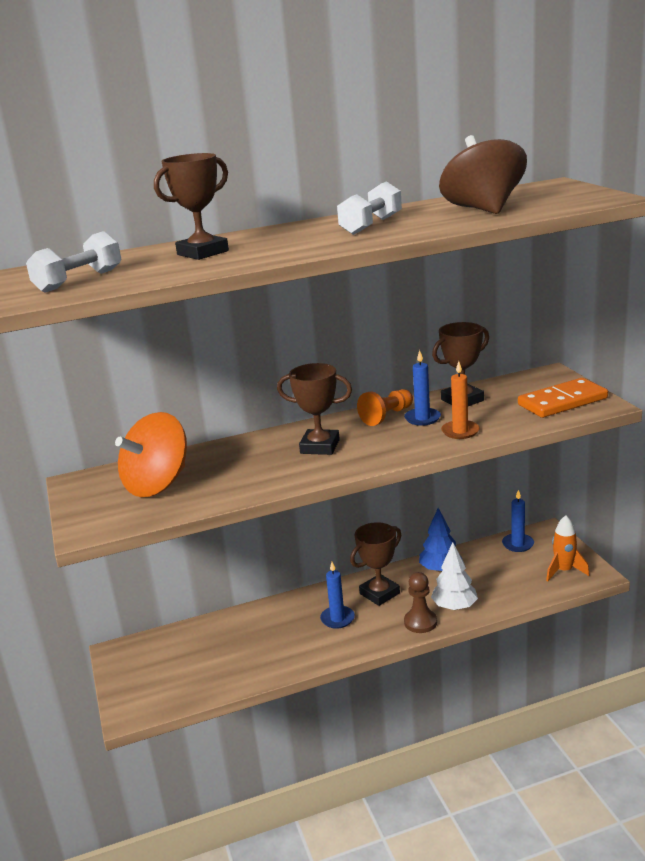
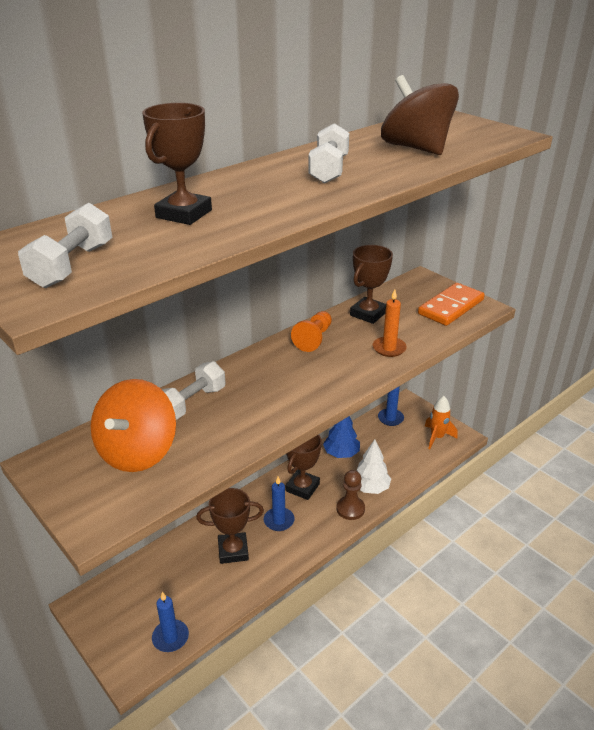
camera: 25 degrees left, 10 degrees up
brown trophy [277,363,352,455] -> brown trophy moved to [196,488,264,564]
blue candle [404,350,441,426] -> blue candle moved to [152,592,189,652]
none -> white dumbbell [162,361,226,420]

